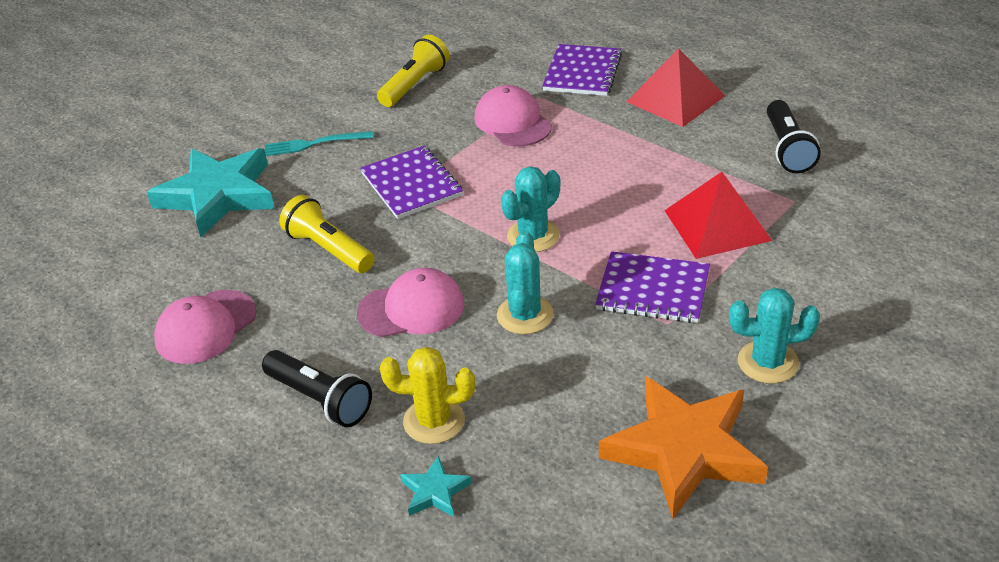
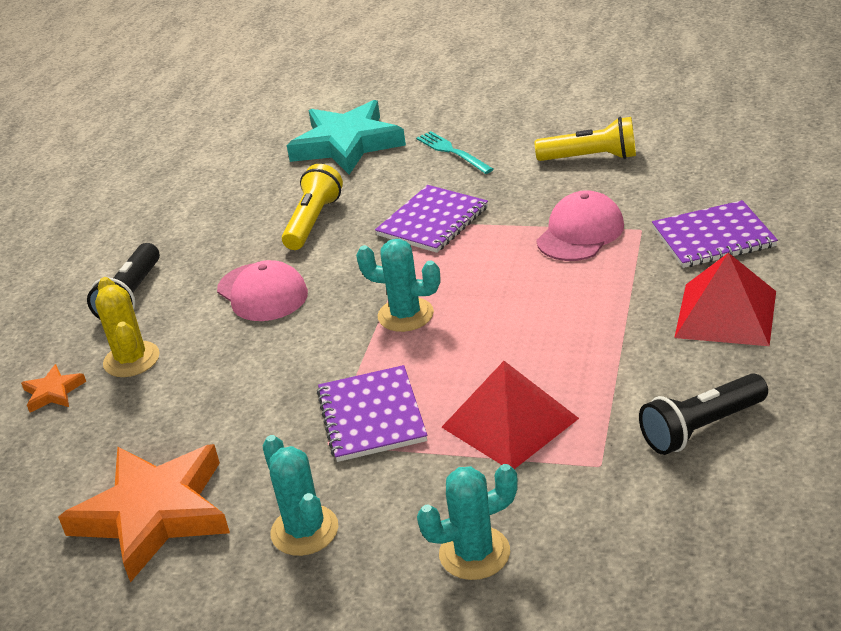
camera: 65 degrees right, 5 degrees down
pink cap [154,290,256,364] -> none
turquoise star [400,455,472,517] -> orange star [21,364,86,413]
turquoise cactus [497,231,553,334] -> turquoise cactus moved to [417,464,518,580]

